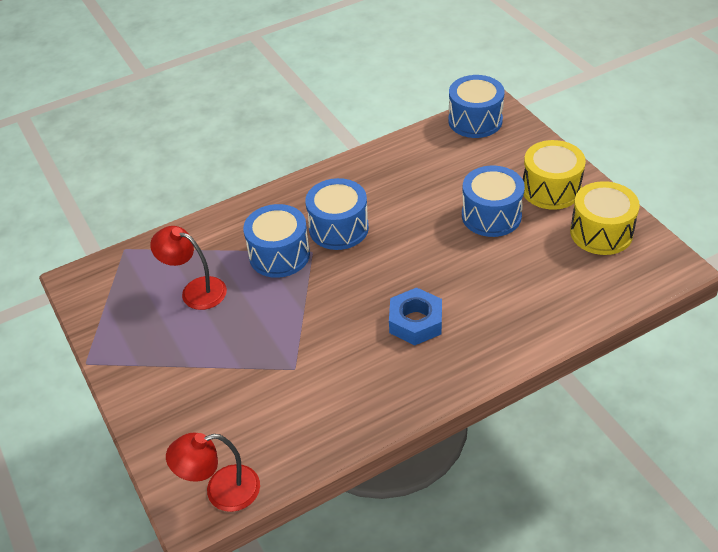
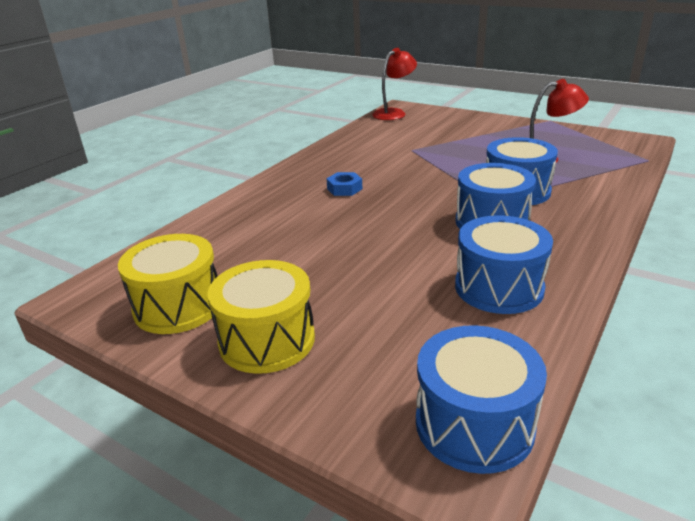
camera: 150 degrees right, 15 degrees down
blue nut [389,287,442,345] -> blue nut [326,172,362,196], size x0.63
blue drum [462,166,525,237] -> blue drum moved to [455,215,553,314]

